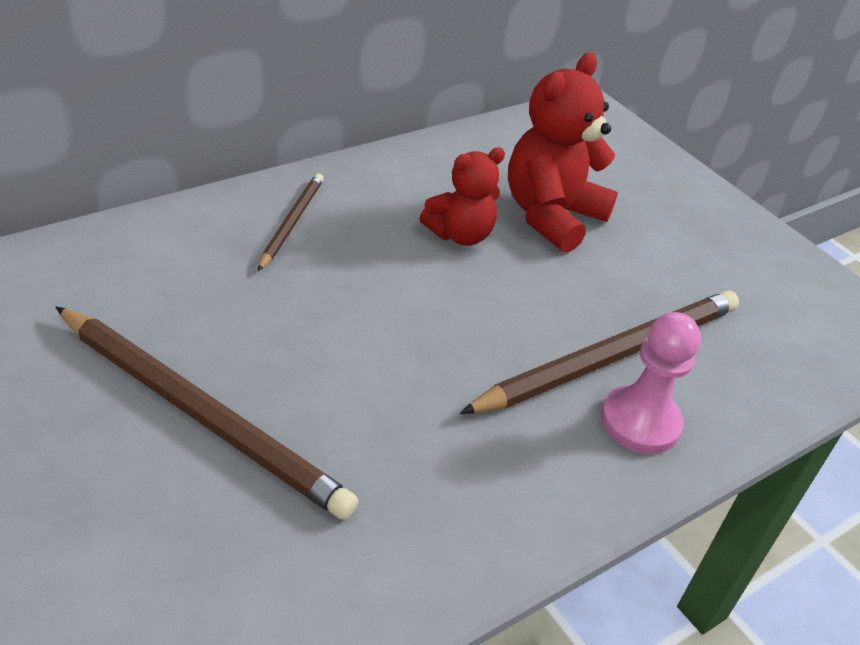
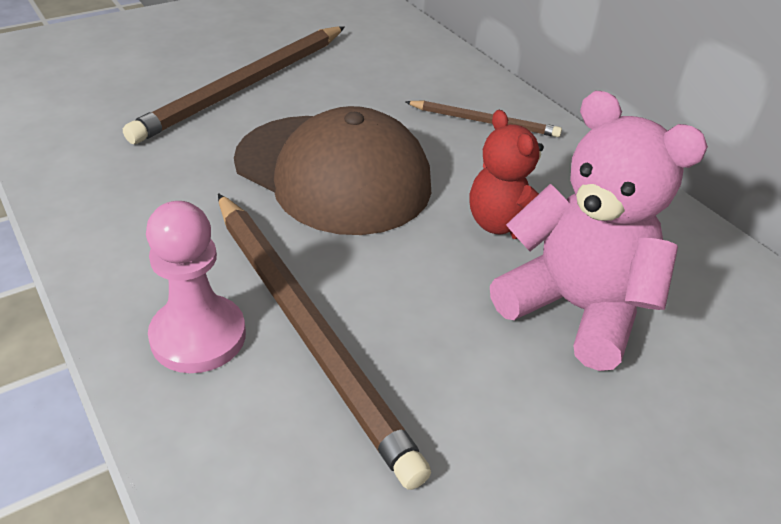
camera: 95 degrees right, 0 degrees up
red teddy bear [508,52,618,253] -> pink teddy bear [490,91,708,371]
none -> brown cap [234,106,432,235]

